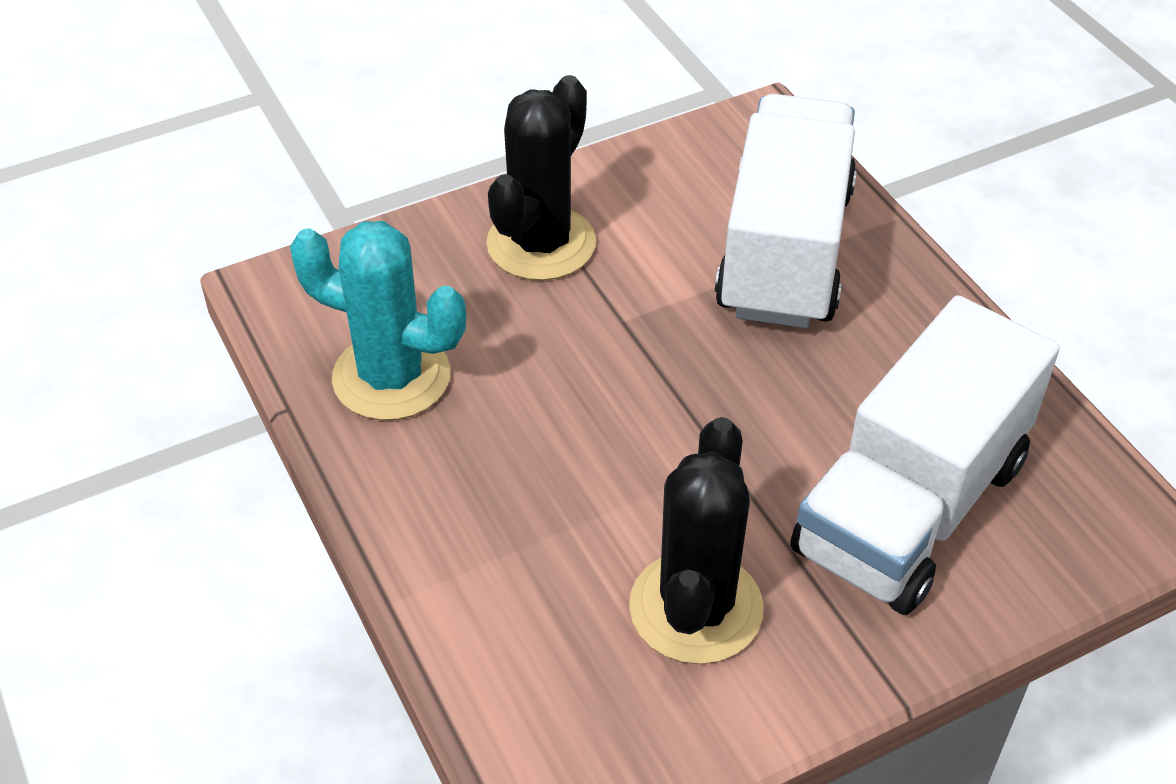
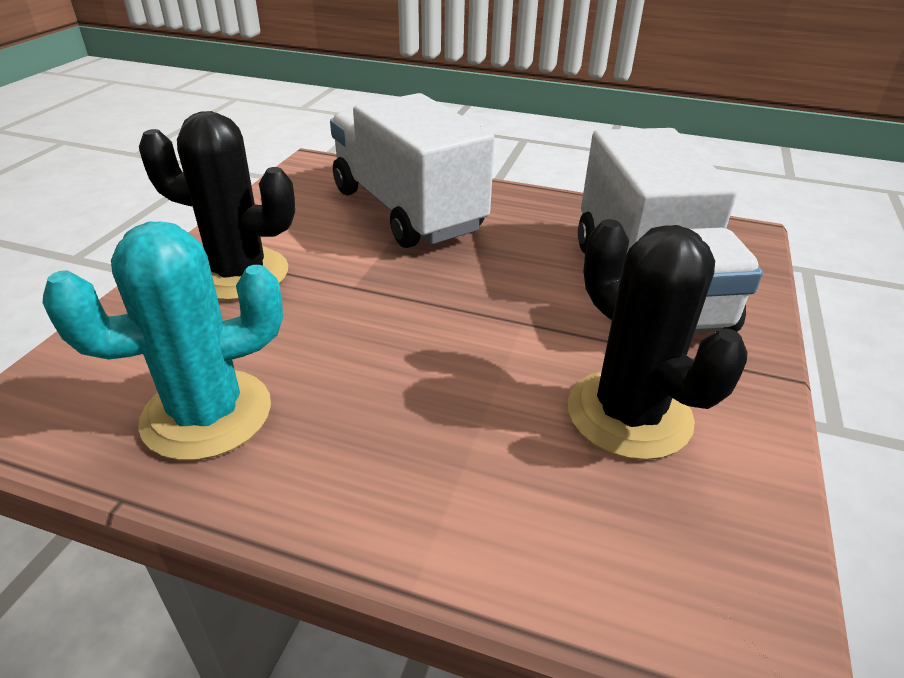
camera: 45 degrees left, 10 degrees down
black cactus [486,75,596,281] -> black cactus turned 60 degrees counterclockwise [139,111,295,301]

